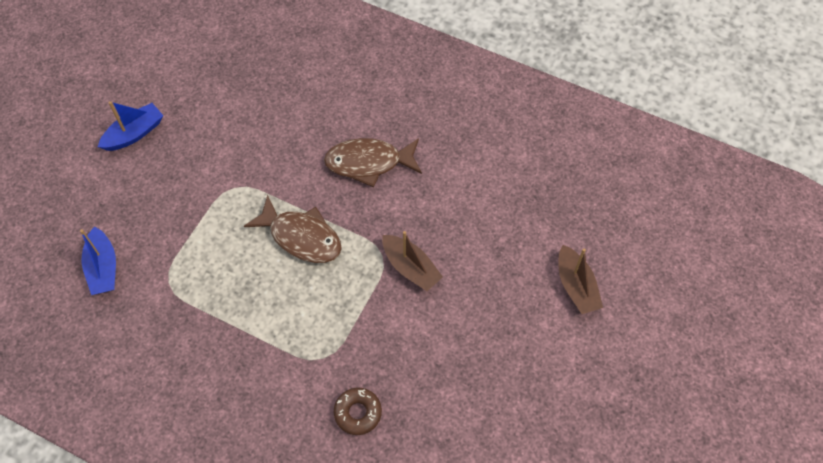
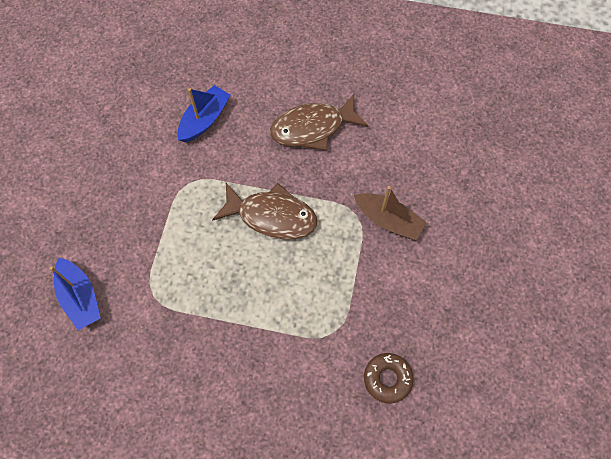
camera: 15 degrees left, 5 degrees up
blue boat [98,101,163,151] -> blue boat moved to [177,85,231,142]
brown boat [559,245,603,314] -> none

